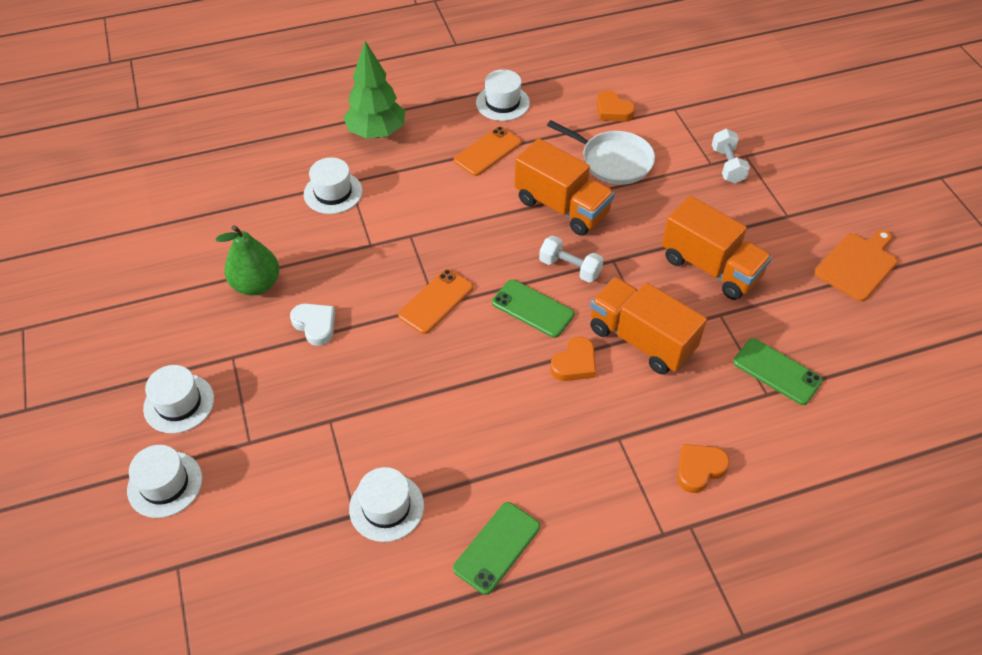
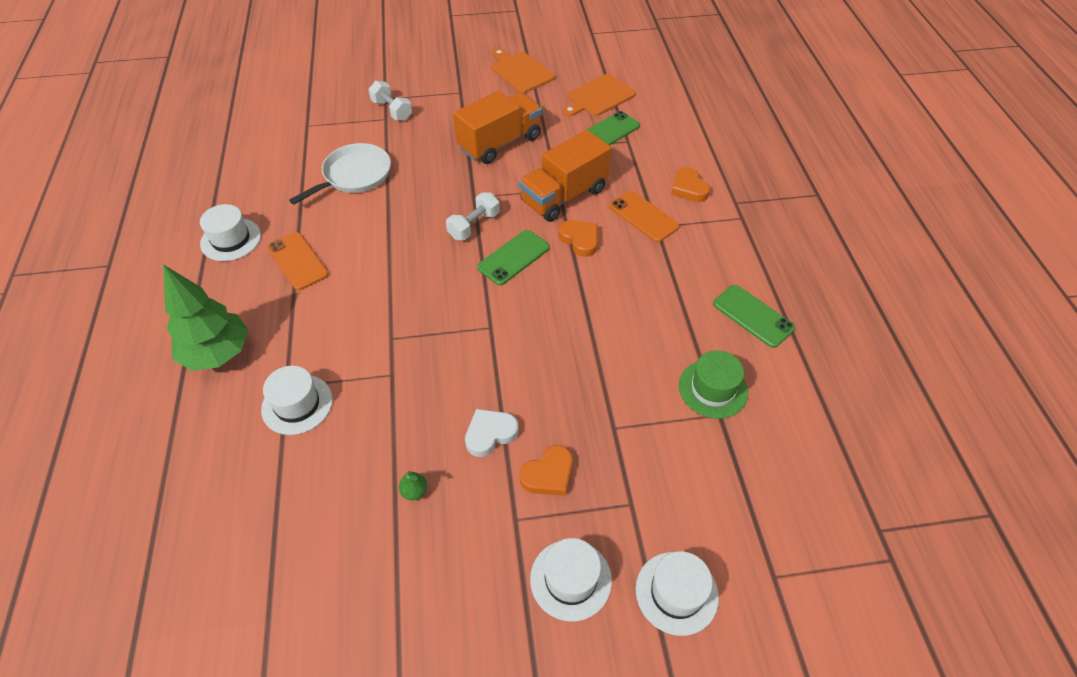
camera: 80 degrees left, 0 degrees up
green pear [216,225,279,295] -> green pear [399,471,427,500], size x0.44
white hat [349,467,424,542] -> green hat [679,350,748,419]
orange phone [398,269,473,334] -> orange phone moved to [609,191,680,242]
orange truck [515,138,615,236] -> none
orange heart [596,90,635,121] -> orange heart moved to [519,445,573,496]
white dumbbell [712,129,750,183] -> white dumbbell turned 45 degrees clockwise [368,81,412,121]
none -> orange cutting board [563,74,636,116]

